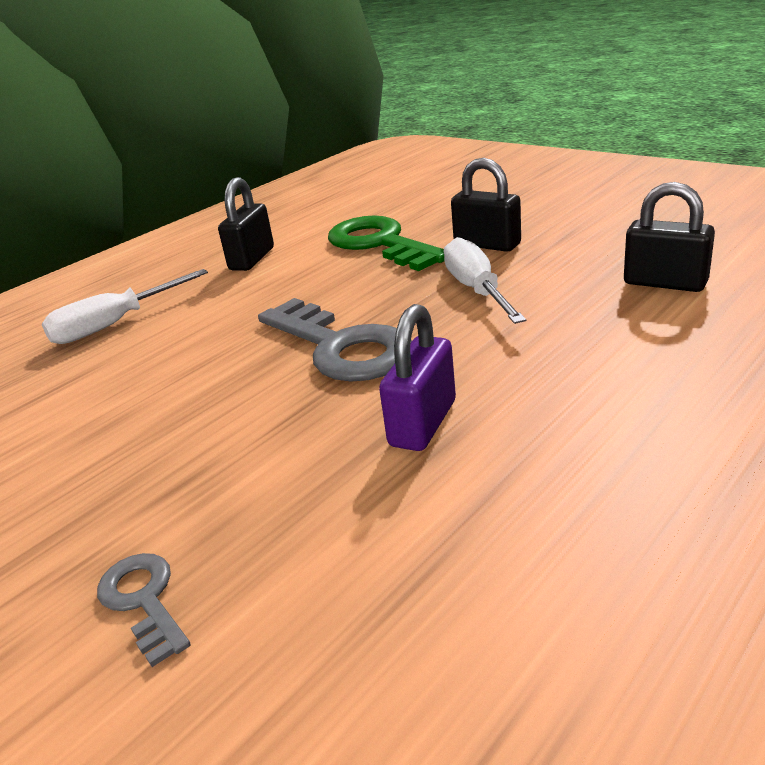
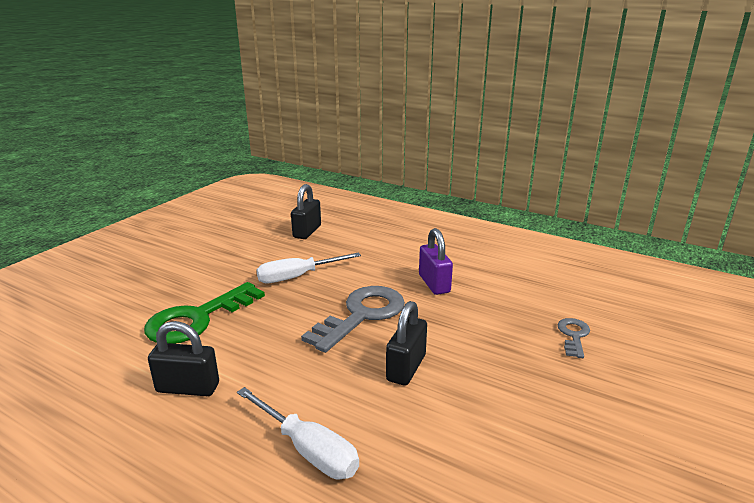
camera: 105 degrees left, 5 degrees down
grey key [97,553,191,667] -> grey key turned 150 degrees clockwise [557,318,590,358]
purple padlock [379,304,456,451] -> purple padlock turned 60 degrees clockwise [419,228,453,295]
black padlock [451,158,521,252] -> black padlock moved to [386,301,427,386]

